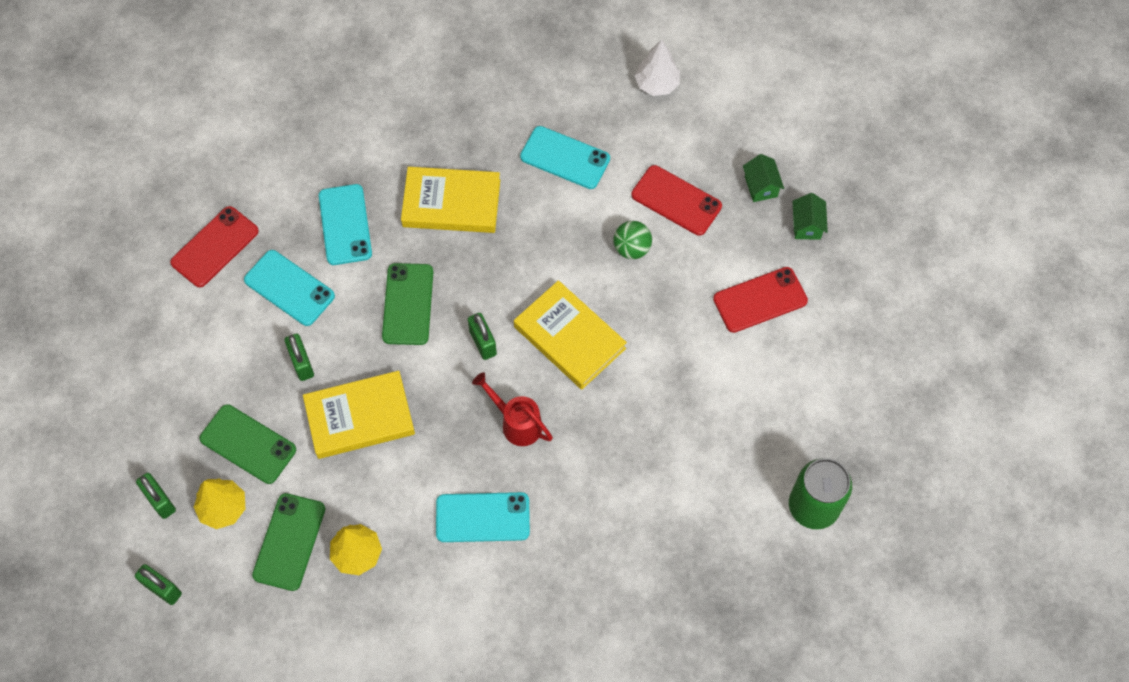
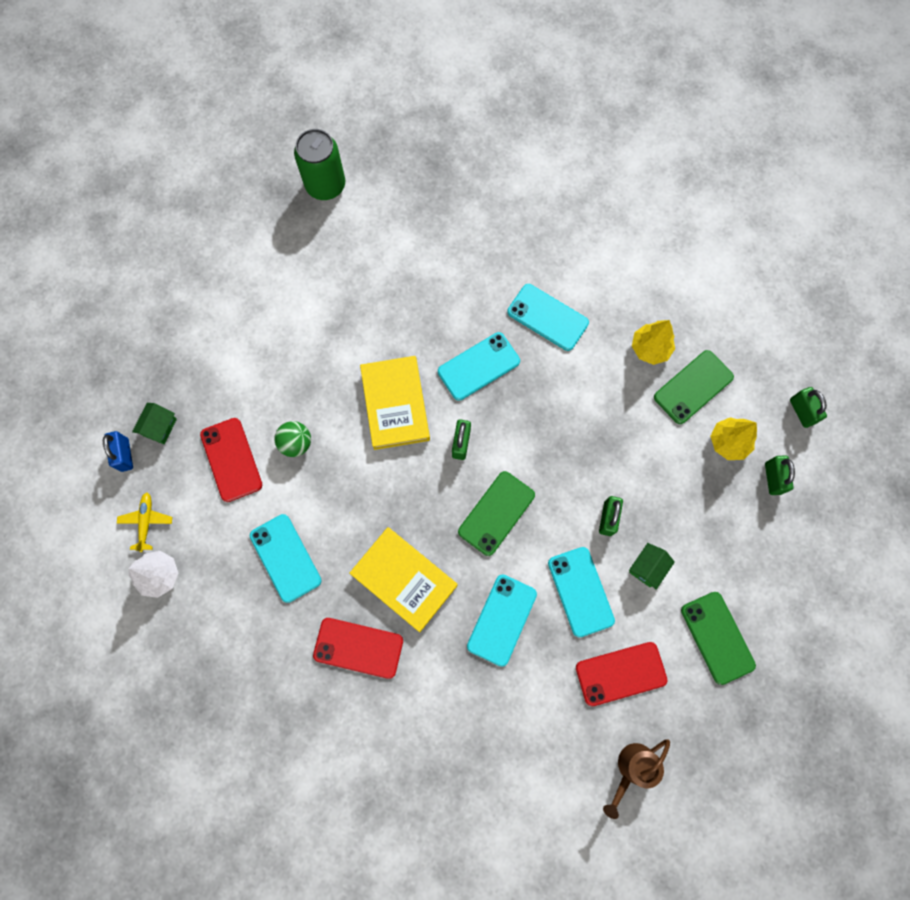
camera: 145 degrees left, 10 degrees up
green phone [199,404,296,484] -> green phone moved to [681,592,756,685]
yellow book [303,371,415,459] -> none
red watering can [472,372,553,446] -> turquoise phone [438,332,520,401]
red phone [713,267,808,333] -> red phone moved to [313,618,403,679]
green house [793,193,828,240] -> green house moved to [629,543,675,590]
none -> blue padlock [103,431,133,472]
none -> yellow plane [117,492,172,552]
none -> brown watering can [603,739,670,819]

